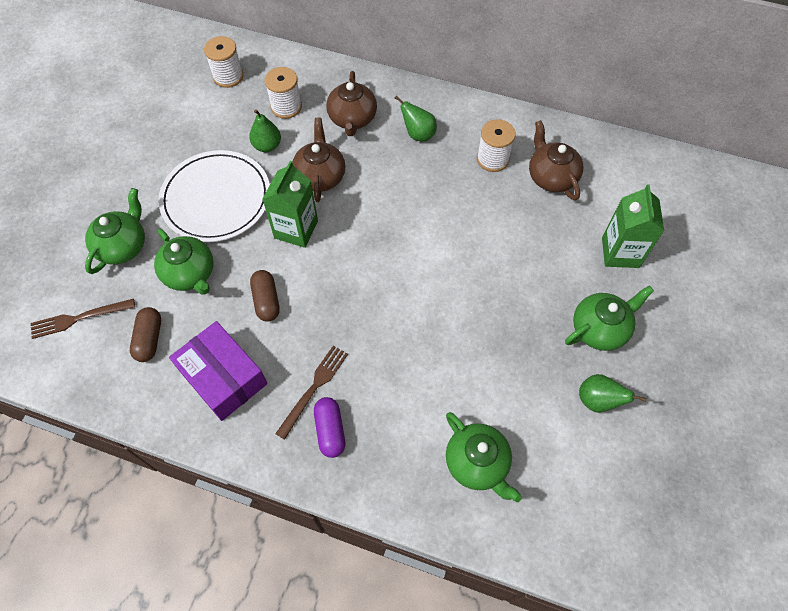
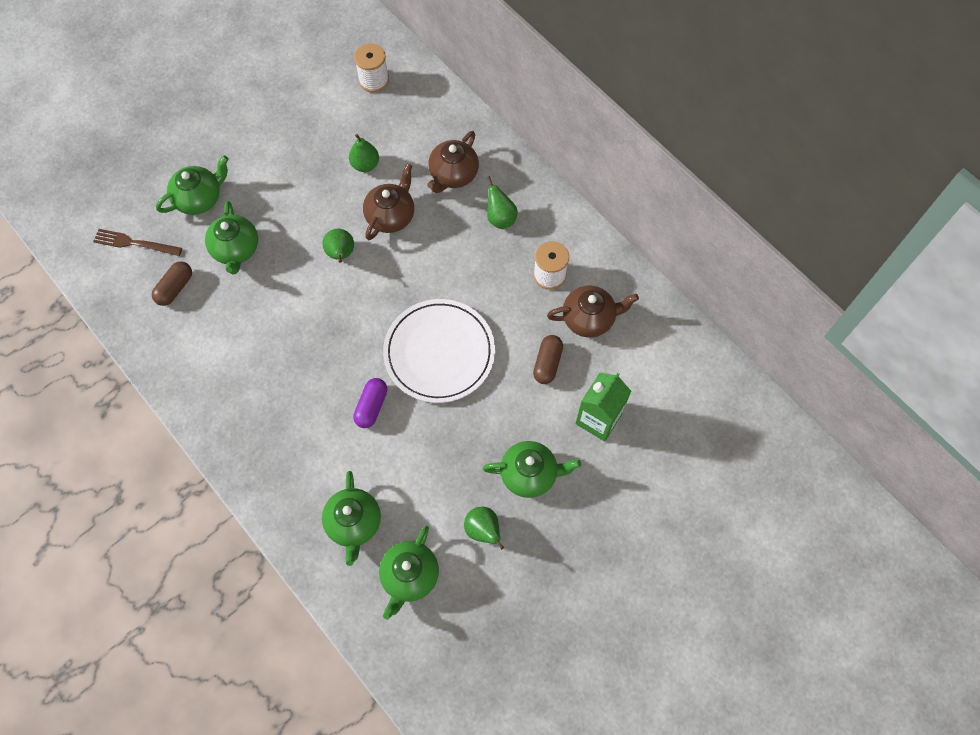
camera: 30 degrees right, 5 degrees up
white plate [158,150,270,242] -> white plate moved to [383,299,495,403]
purple box [169,321,267,421] -> none
brown capsule [250,270,280,322] -> brown capsule moved to [533,335,563,384]
green carton [263,161,318,248] -> green pear [322,229,354,263]
white spool [265,67,302,119] -> none
brown fork [275,345,348,440] -> none
purple capsule [314,397,345,458] -> purple capsule moved to [353,378,387,428]
brown teapot [529,120,583,200] -> brown teapot turned 75 degrees clockwise [547,286,639,338]
none -> green teapot [379,526,439,620]

